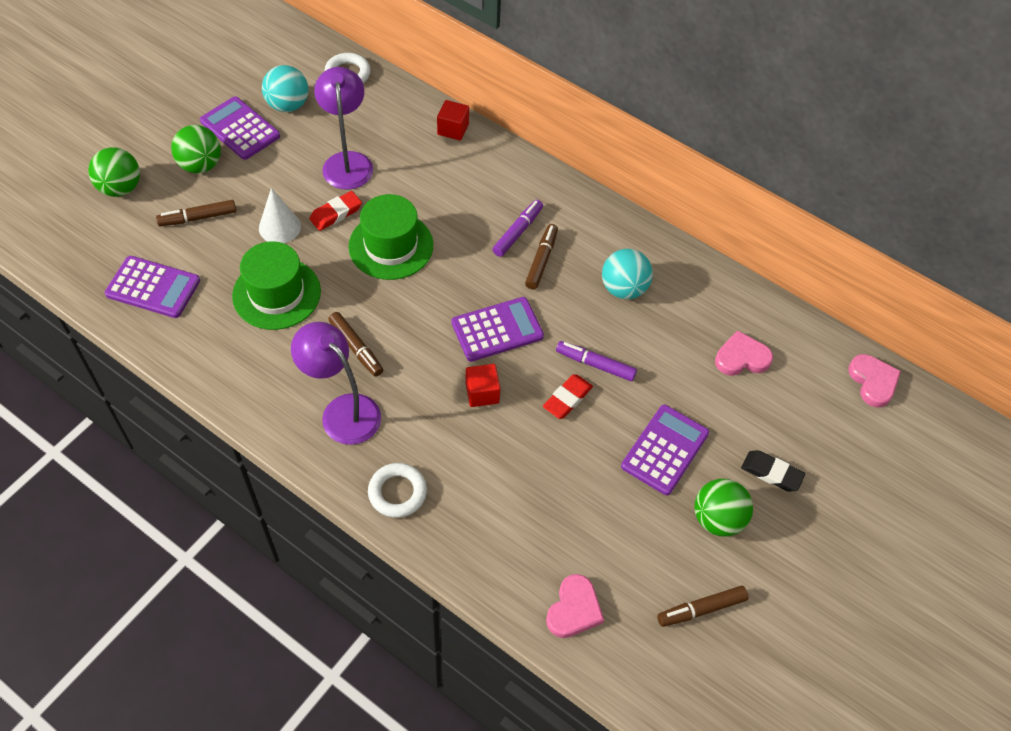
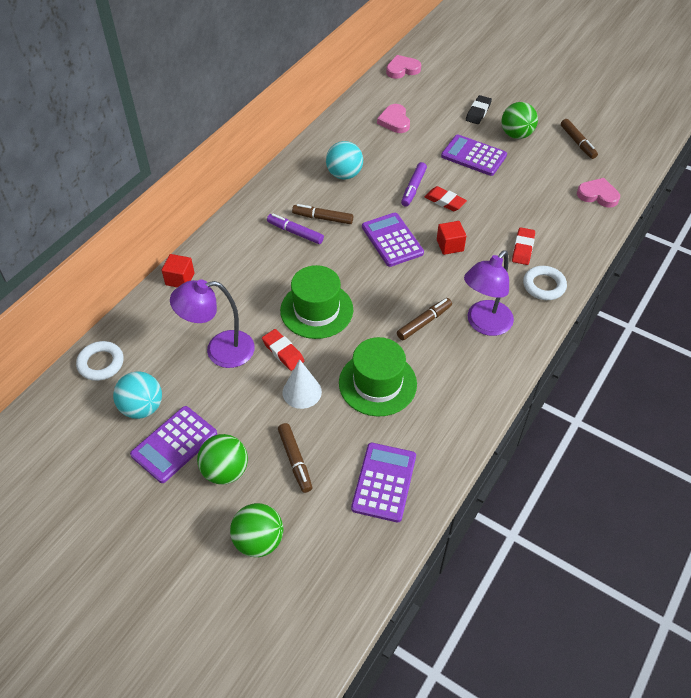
camera: 90 degrees left, 5 degrees down
none -> red eraser [512,227,535,265]

